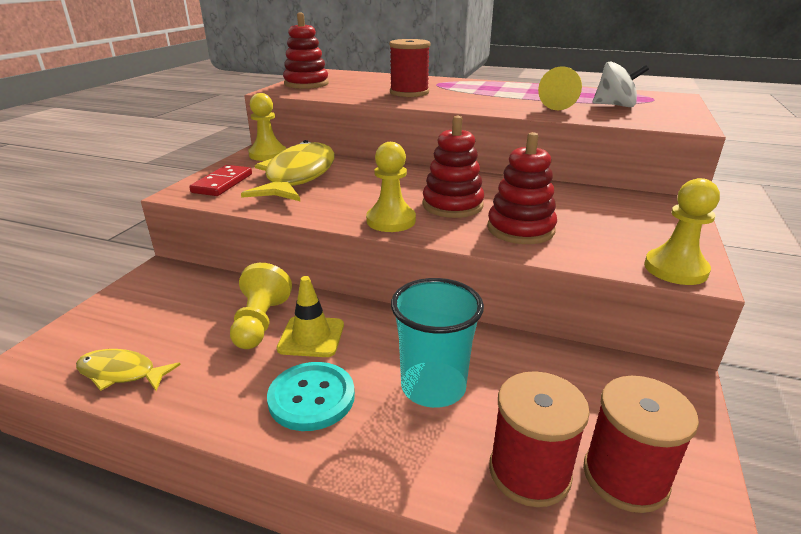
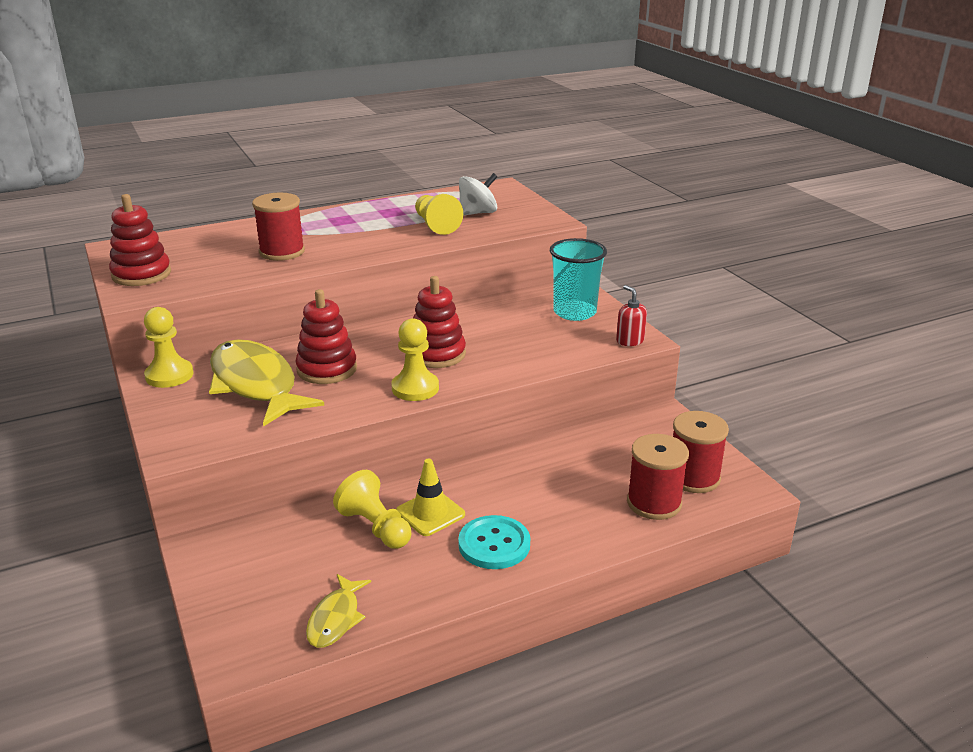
camera: 45 degrees left, 0 degrees up
yellow fish [76,349,181,391] -> yellow fish turned 45 degrees counterclockwise [306,574,371,648]
red domino [189,165,252,196] -> none
turquoise cup [391,278,484,408] -> turquoise cup moved to [550,238,607,321]
red stacking toy [487,132,557,244] -> red stacking toy moved to [295,289,357,384]
yellow pawn [644,178,720,285] -> red soap dispenser [616,285,647,346]

